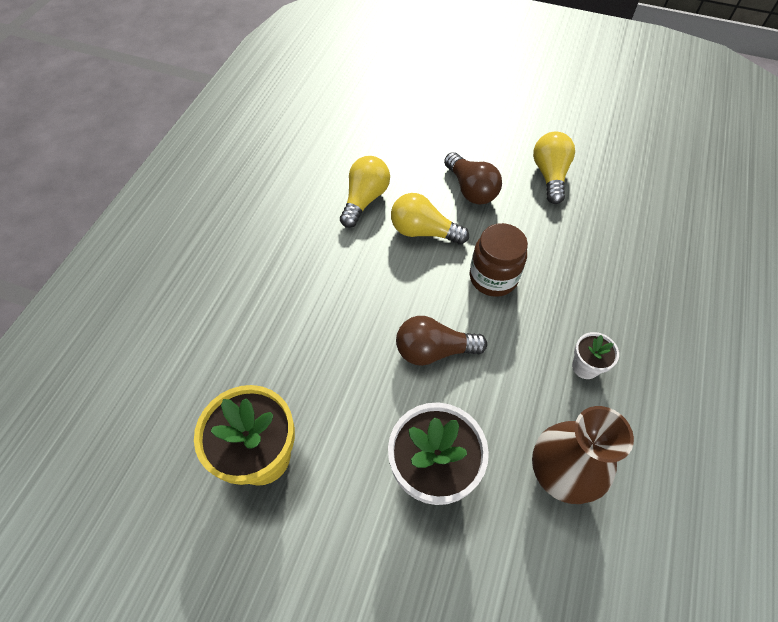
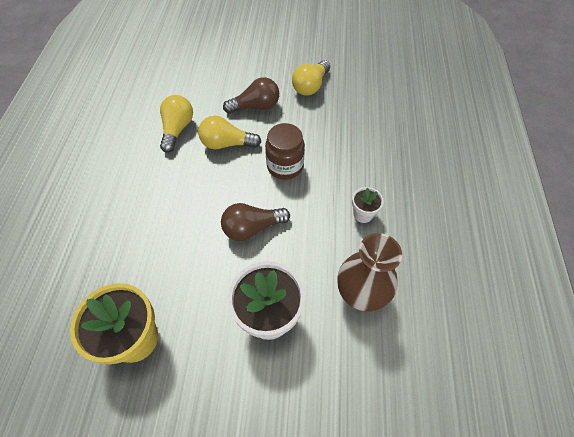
camera: 15 degrees left, 0 degrees up
brown light bulb [444,152,502,205] -> brown light bulb turned 60 degrees counterclockwise [223,77,279,114]
yellow light bulb [533,131,575,204] -> yellow light bulb turned 135 degrees counterclockwise [292,60,330,96]

